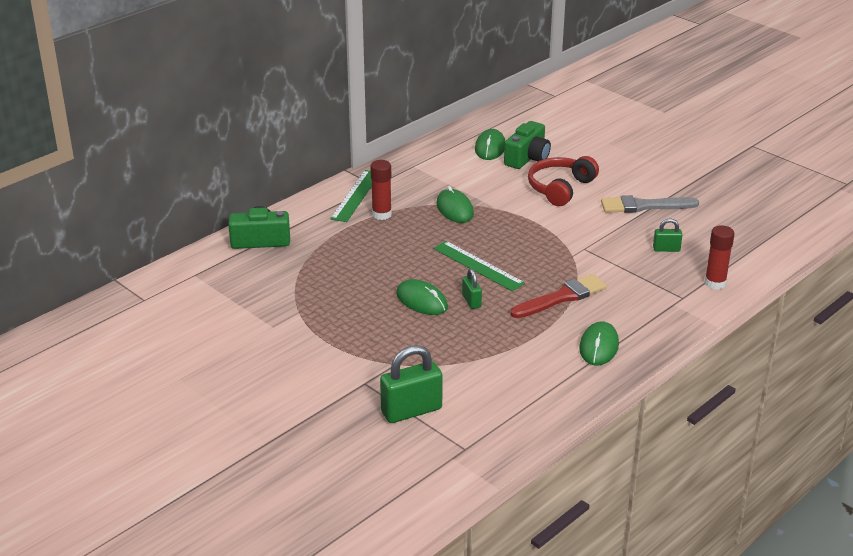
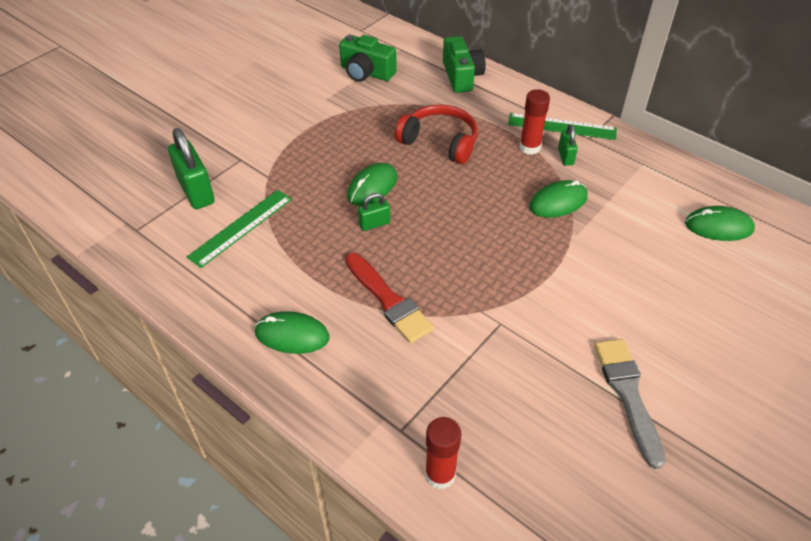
camera: 85 degrees right, 15 degrees up
green ruler [433,241,525,291] -> green ruler moved to [187,190,292,268]
green camera [504,121,551,169] -> green camera moved to [339,35,397,82]
red headphones [528,156,599,206] -> red headphones moved to [395,104,478,164]
green padlock [653,218,682,252] -> green padlock moved to [558,125,578,166]

